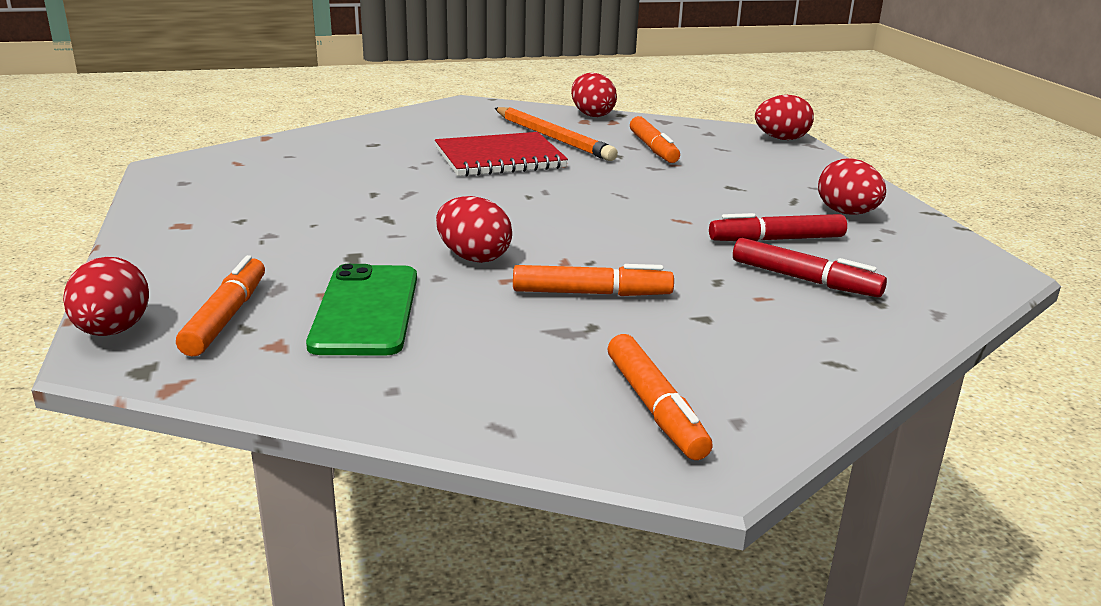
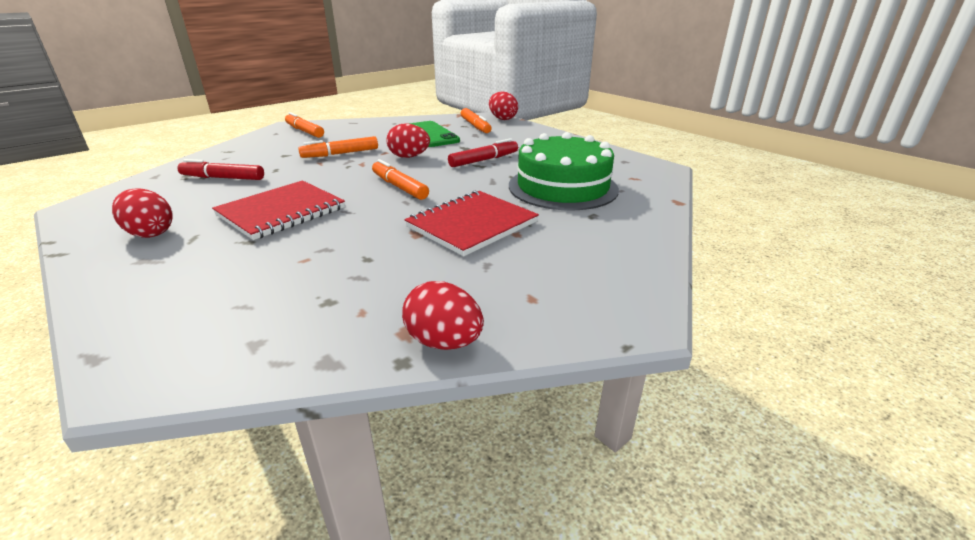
camera: 155 degrees right, 5 degrees up
orange pencil [495,107,618,161] -> none
orange marker [630,116,680,163] -> orange marker moved to [372,159,429,200]
red marker [709,213,847,241] -> red marker moved to [448,138,518,167]
red egg [755,95,814,140] -> none
none -> red notebook [212,180,345,240]
none -> green cake [509,132,619,210]

